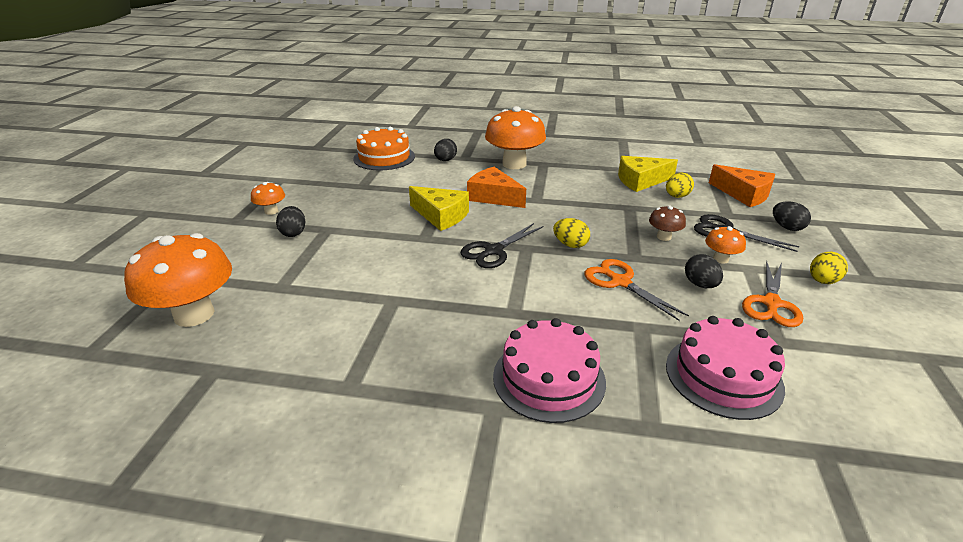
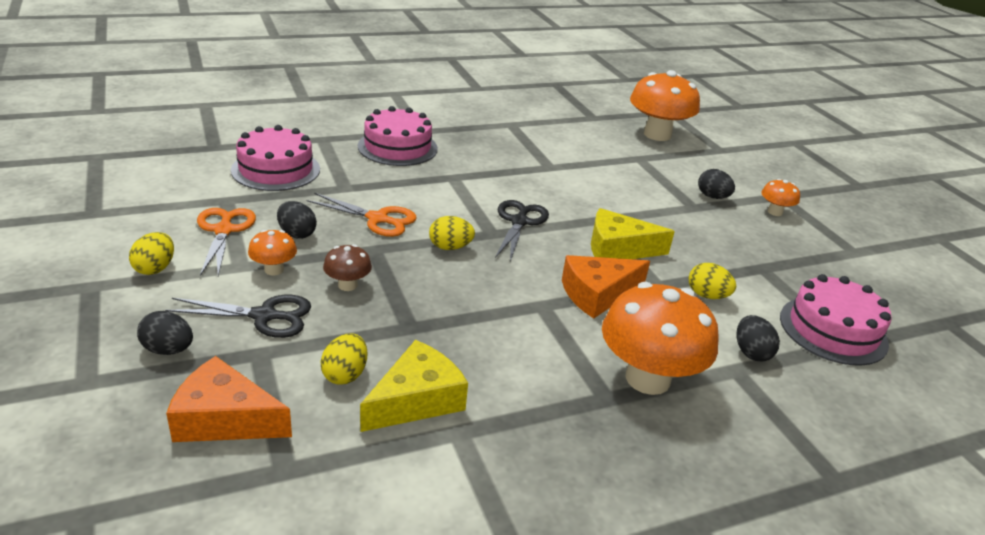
camera: 145 degrees right, 0 degrees up
orange cake [353,127,415,170] -> pink cake [780,274,892,366]
orange cheese [467,167,526,208] -> orange cheese turned 150 degrees clockwise [562,255,650,319]
none -> yellow egg [689,263,736,299]

